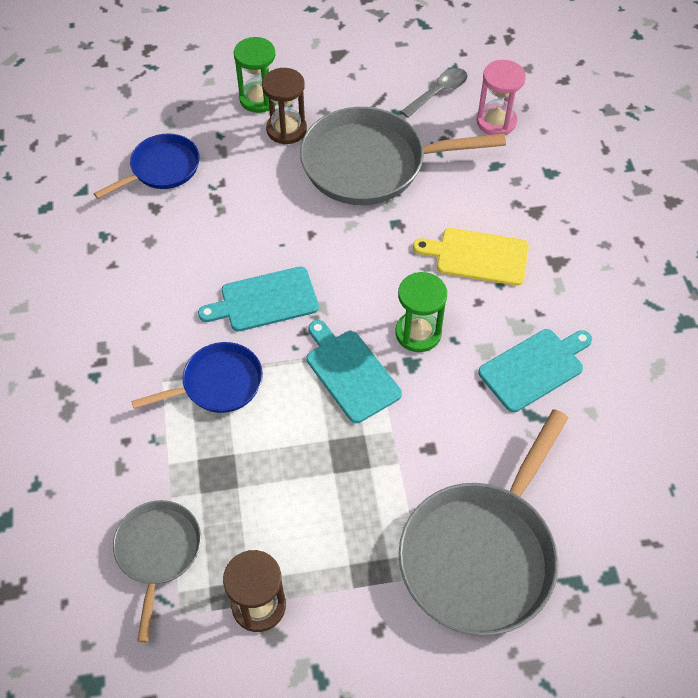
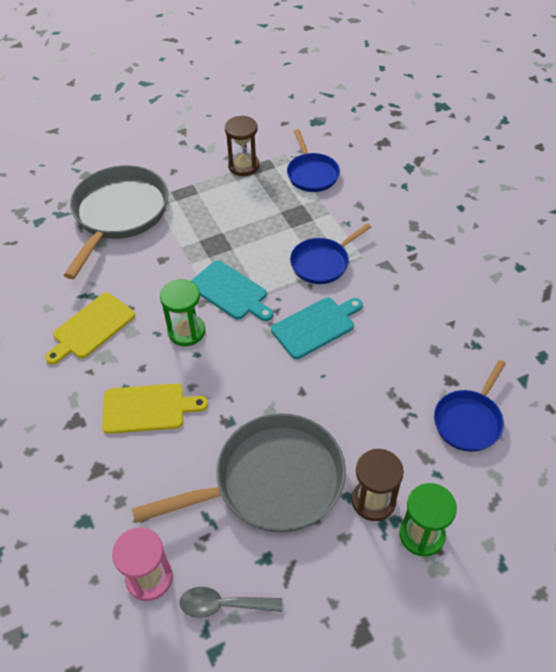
camera: 165 degrees right, 5 degrees down
grey pan [113,500,201,643] -> blue pan [287,129,340,192]
grey spoon [401,68,468,118] -> grey spoon turned 60 degrees clockwise [179,587,282,618]
turquoise cutting board [478,329,592,412] -> yellow cutting board [45,293,135,364]

